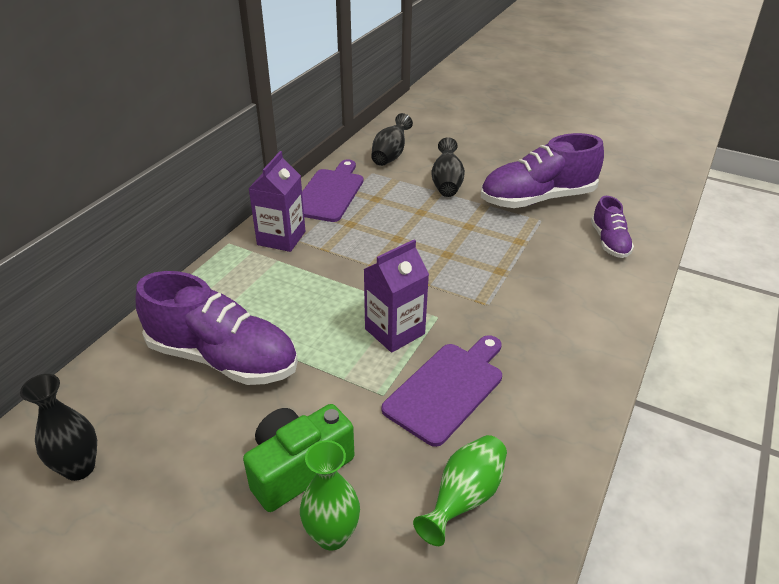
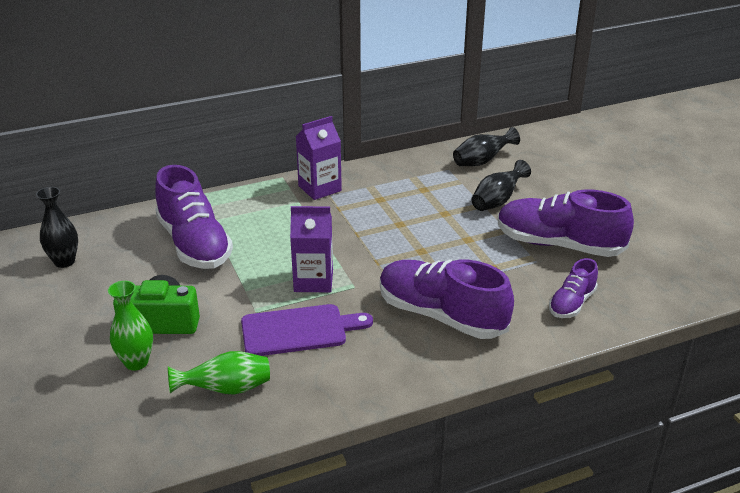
camera: 40 degrees right, 5 degrees down
purple cutting board [302,160,363,222] -> none
none -> purple shoe [380,259,514,339]

